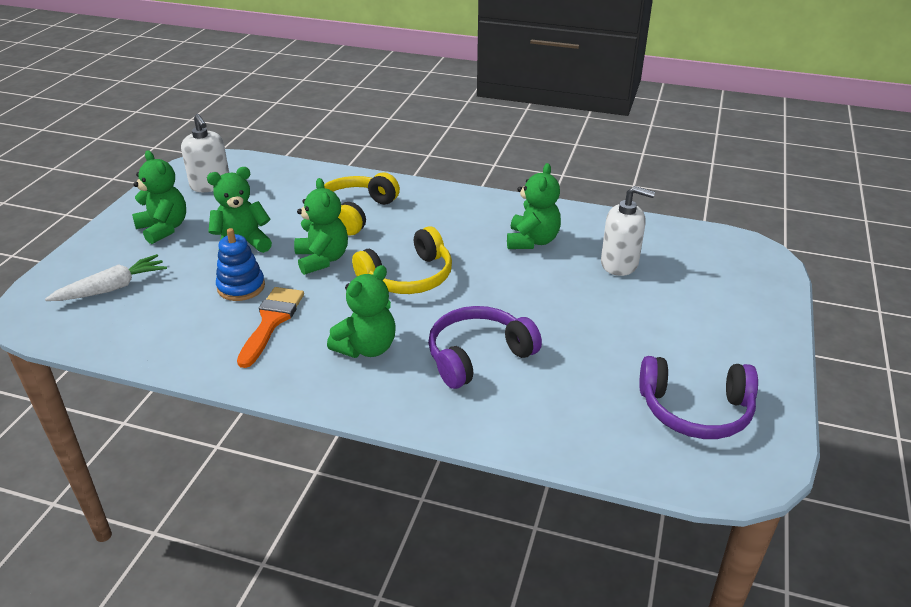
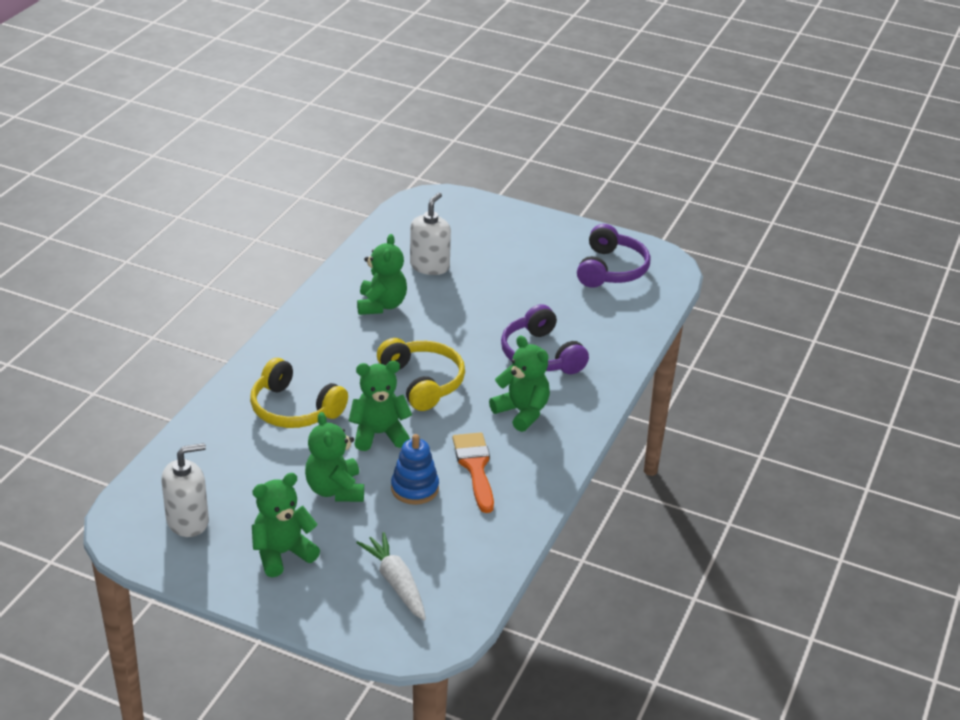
camera: 85 degrees left, 0 degrees up
orange brush [237,287,304,368] -> orange brush turned 60 degrees clockwise [452,432,494,513]
green teddy bear [507,163,561,249] -> green teddy bear turned 75 degrees clockwise [357,234,407,315]

